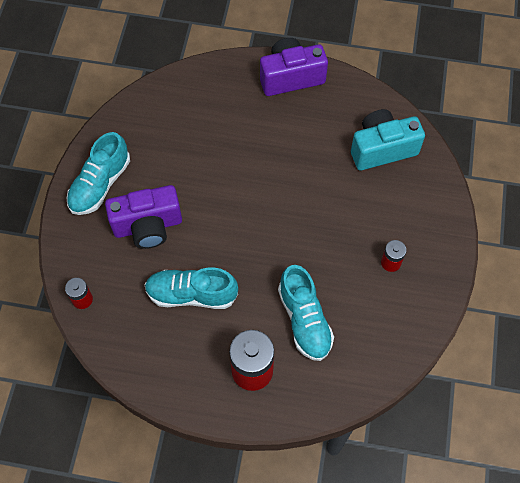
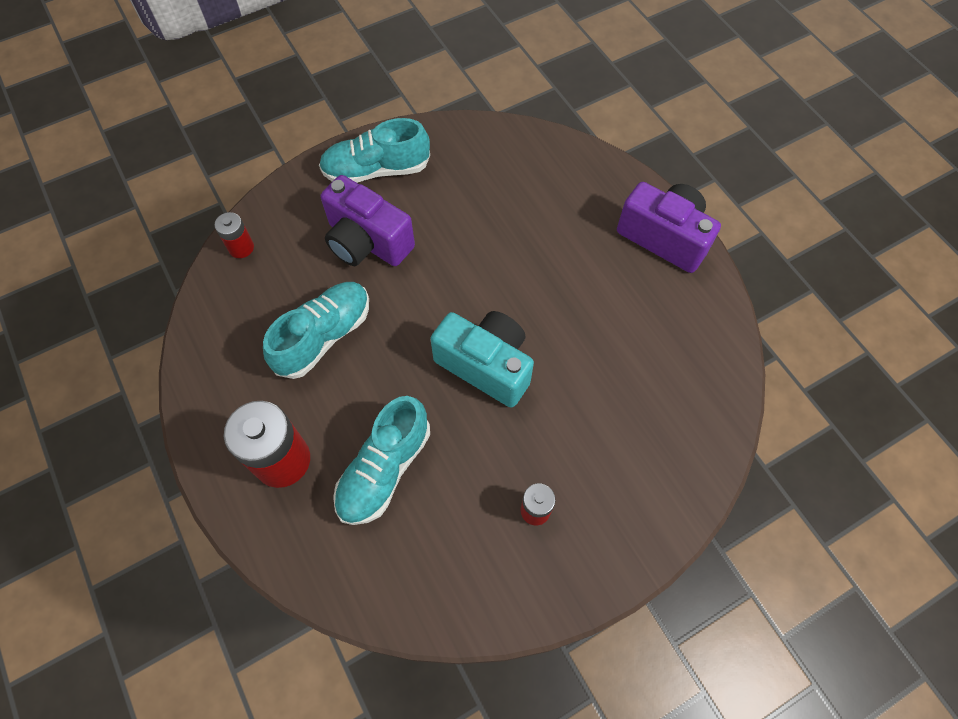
camera: 50 degrees right, 0 degrees up
turquoise shoe [144,267,238,309] -> turquoise shoe turned 75 degrees clockwise [263,282,369,379]
turquoise camera [351,109,425,170] -> turquoise camera moved to [430,311,534,408]

